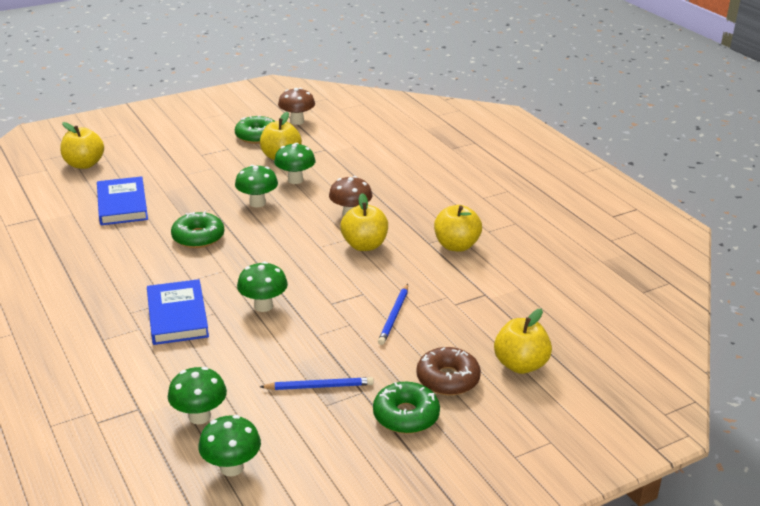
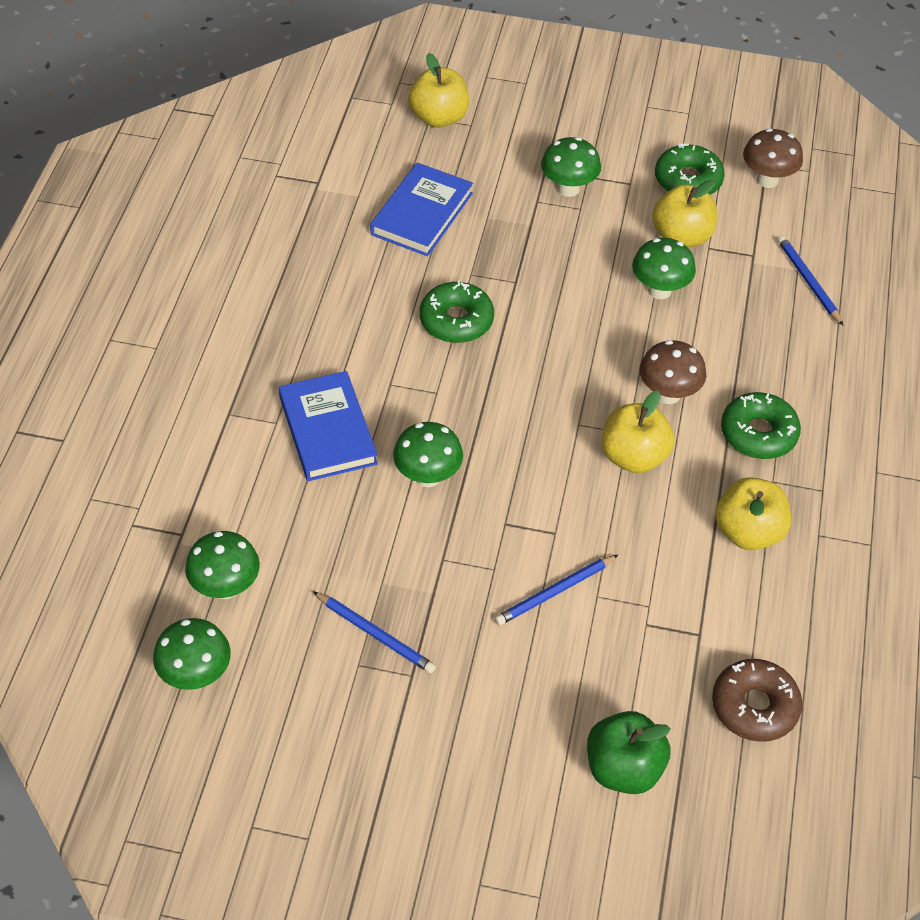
camera: 40 degrees right, 20 degrees up
blue book [147,279,209,345] -> blue book turned 45 degrees counterclockwise [279,371,378,481]
green mushroom [235,165,278,208] -> green mushroom moved to [541,137,601,197]
green donut [373,382,440,434] -> green donut moved to [721,392,801,459]
brown donut [416,347,481,396] -> brown donut moved to [712,659,802,742]
yellow apple [494,309,552,374] -> green apple [587,711,671,794]
none -> blue pencil [777,235,843,325]

